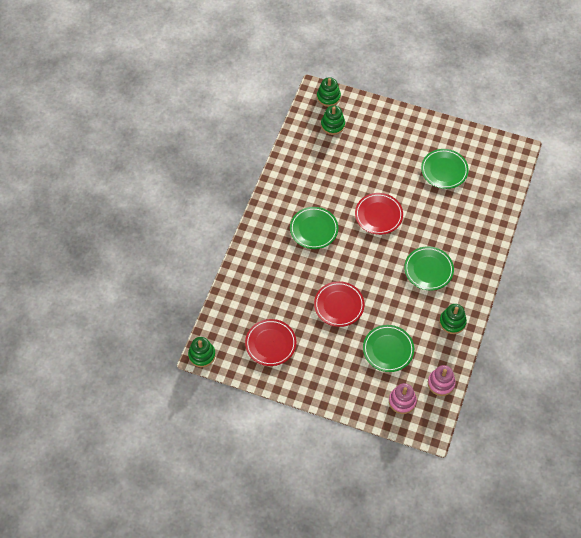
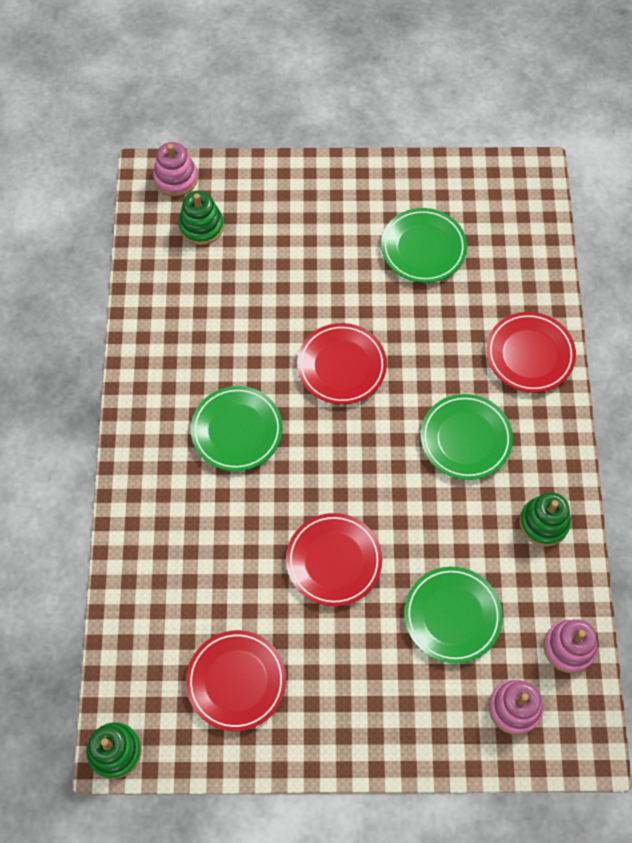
camera: 20 degrees left, 5 degrees up
green stacking toy [317,77,341,107] -> pink stacking toy [153,142,198,196]
none -> red plate [486,312,576,393]

